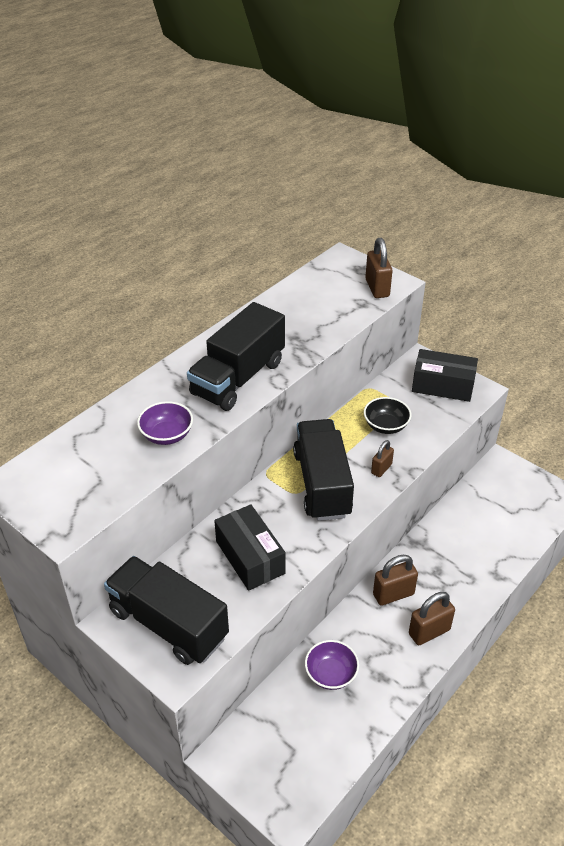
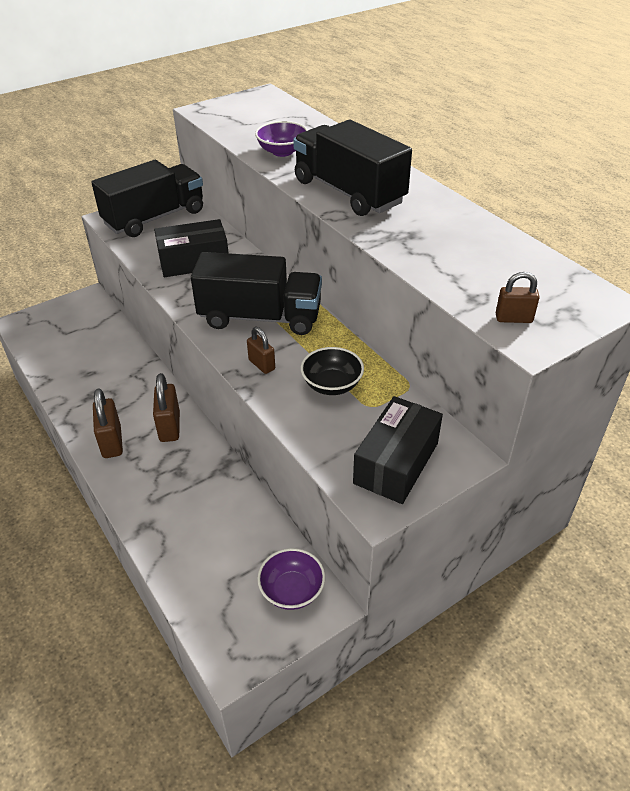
camera: 105 degrees right, 0 degrees up
purple bowl [305,640,359,690] -> purple bowl moved to [257,548,325,610]
brown padlock [365,238,392,298] -> brown padlock [496,272,540,323], size x0.62

